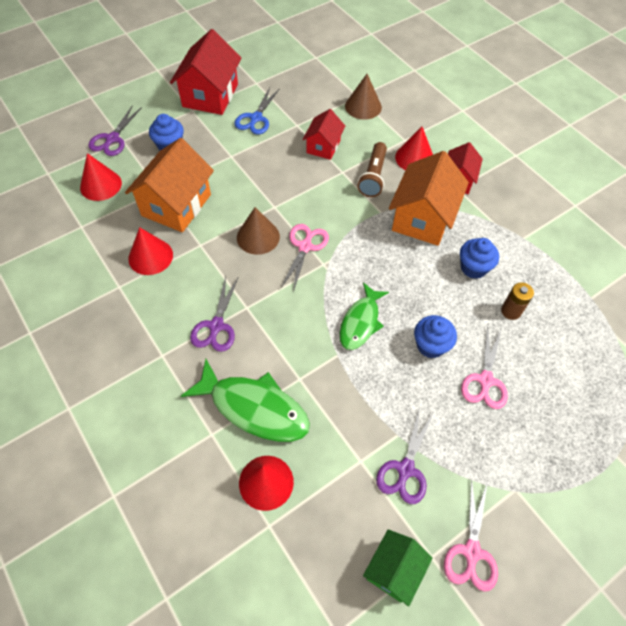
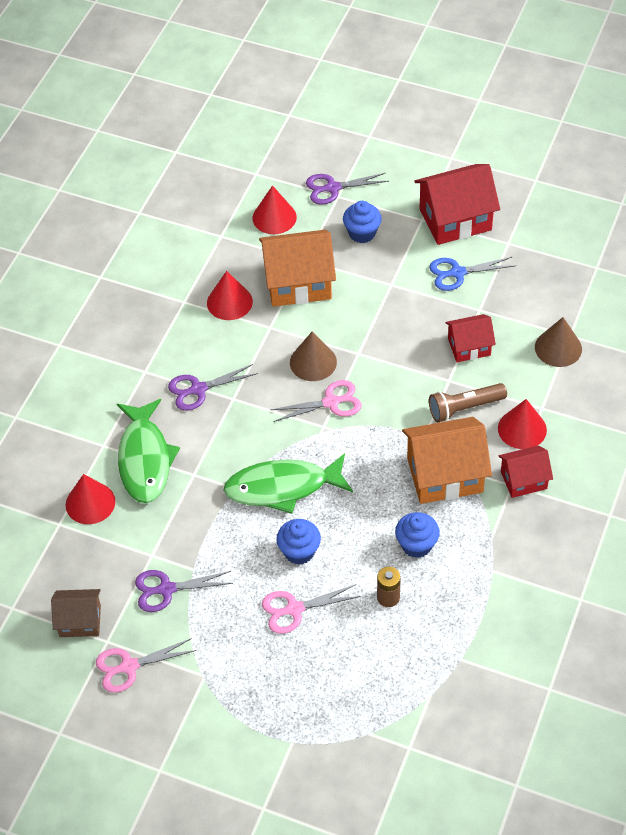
camera: 60 degrees right, 5 degrees down
green fish [339,282,389,350] -> green fish [223,453,353,514], size x1.51
green house [363,529,433,607] -> brown house [51,589,101,637]

